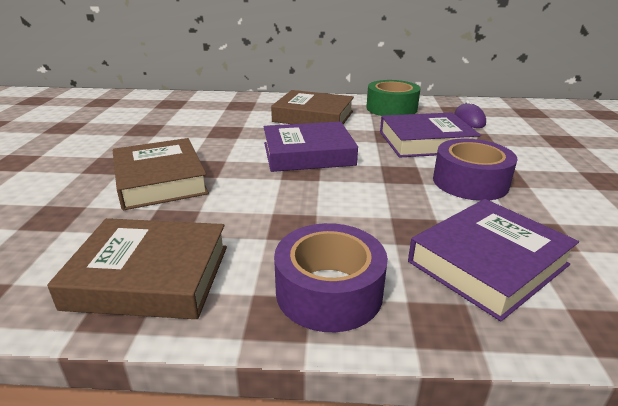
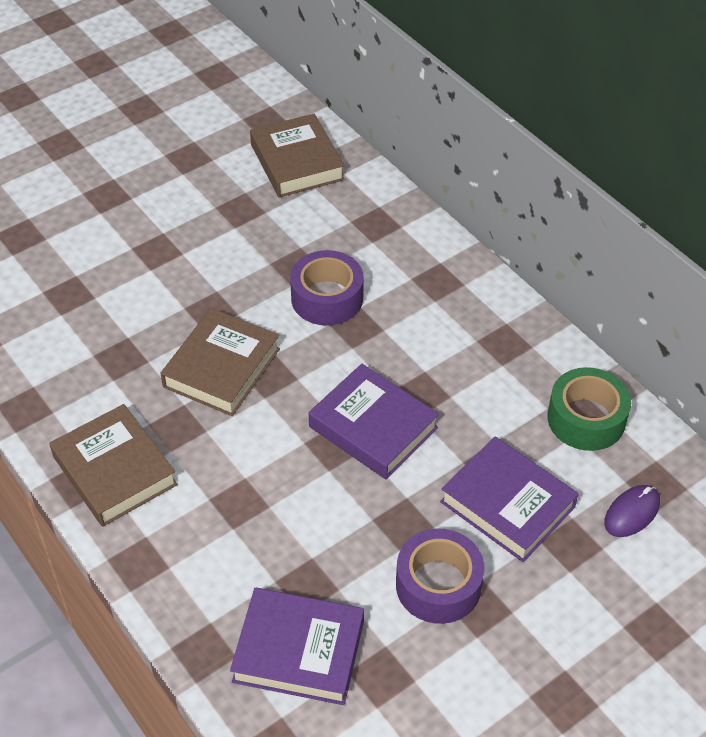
camera: 50 degrees right, 20 degrees up
brown book [271,90,354,124] -> brown book moved to [250,114,345,198]
purple tape [274,223,388,332] -> purple tape moved to [290,250,364,325]

